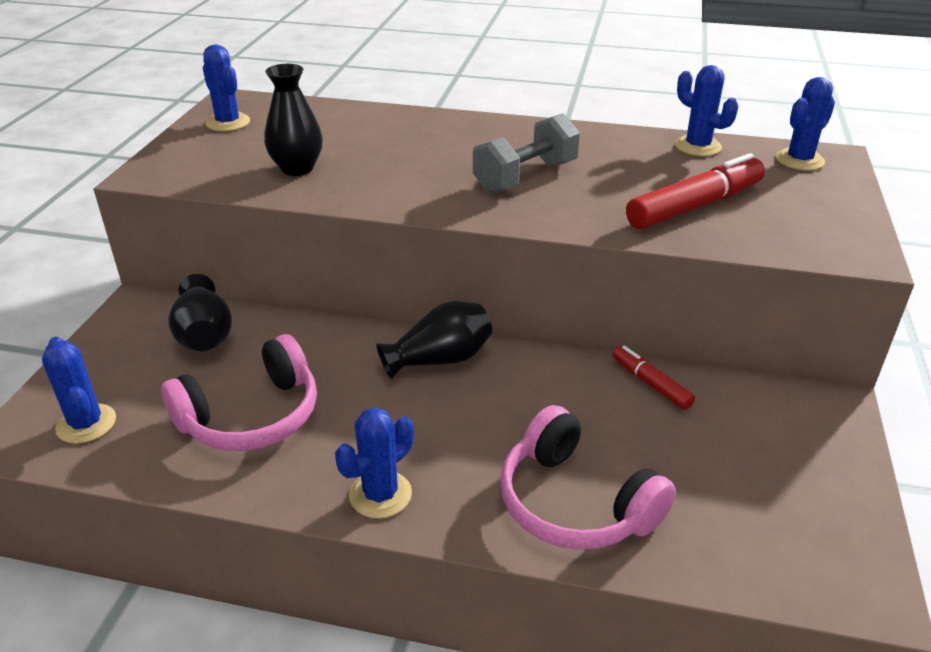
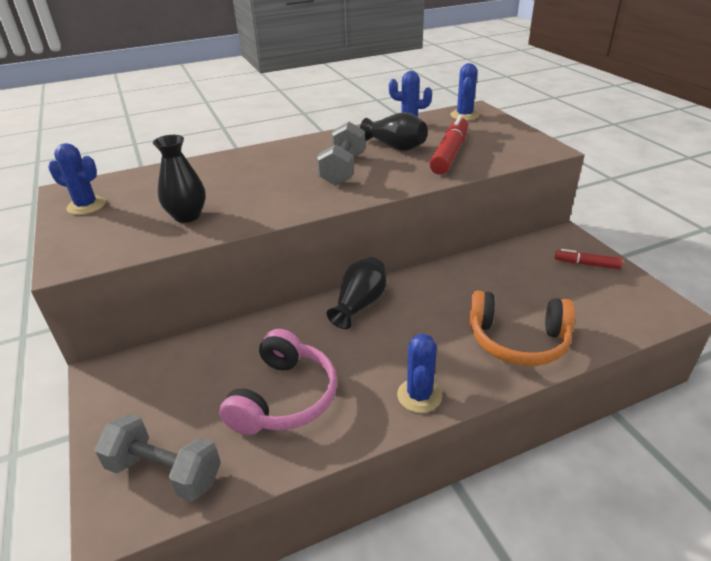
camera: 35 degrees left, 0 degrees up
blue cactus [42,337,116,444] -> grey dumbbell [95,414,221,502]
black vase [168,274,232,351] -> black vase moved to [360,112,428,151]
pink headphones [500,405,676,550] -> orange headphones [469,290,575,366]
red marker [613,346,695,410] -> red marker moved to [555,249,623,269]

